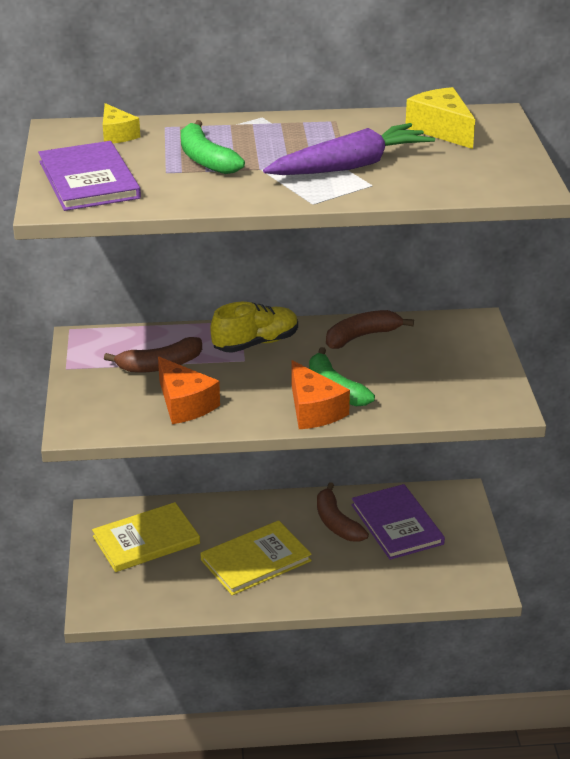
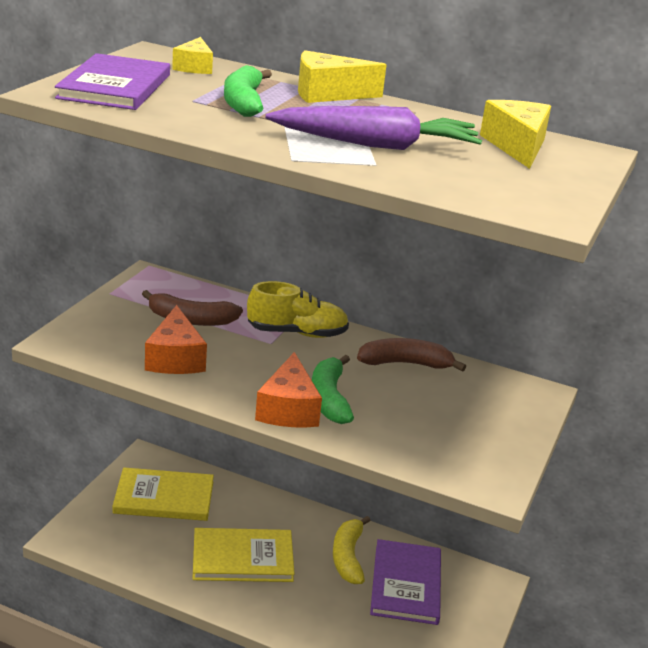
camera: 25 degrees right, 5 degrees down
brown banana [317,482,369,542] -> yellow banana [333,516,371,584]
none -> yellow cheese [298,50,386,103]

